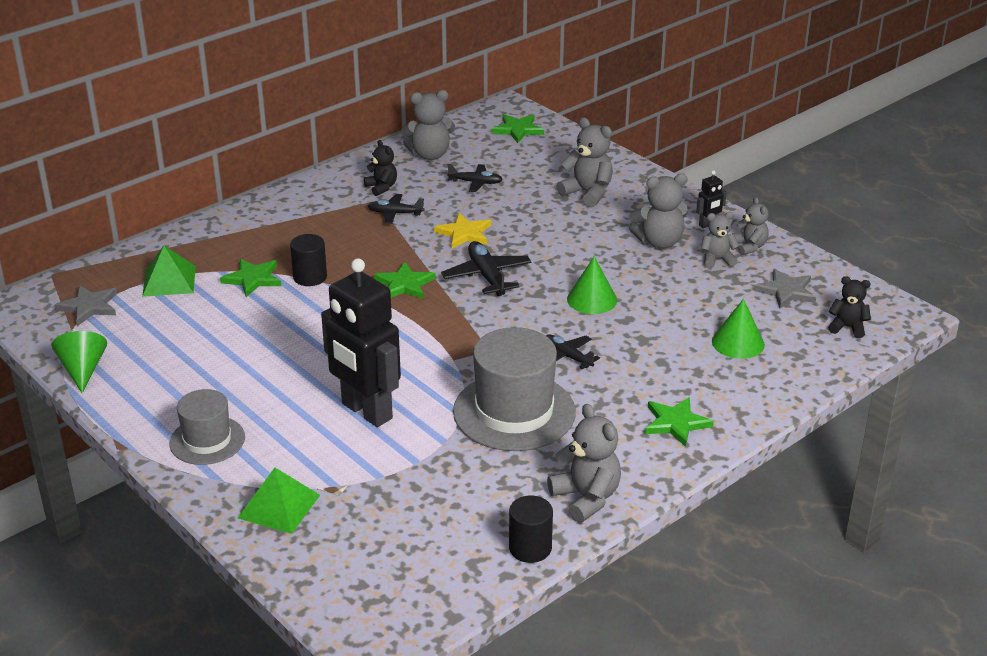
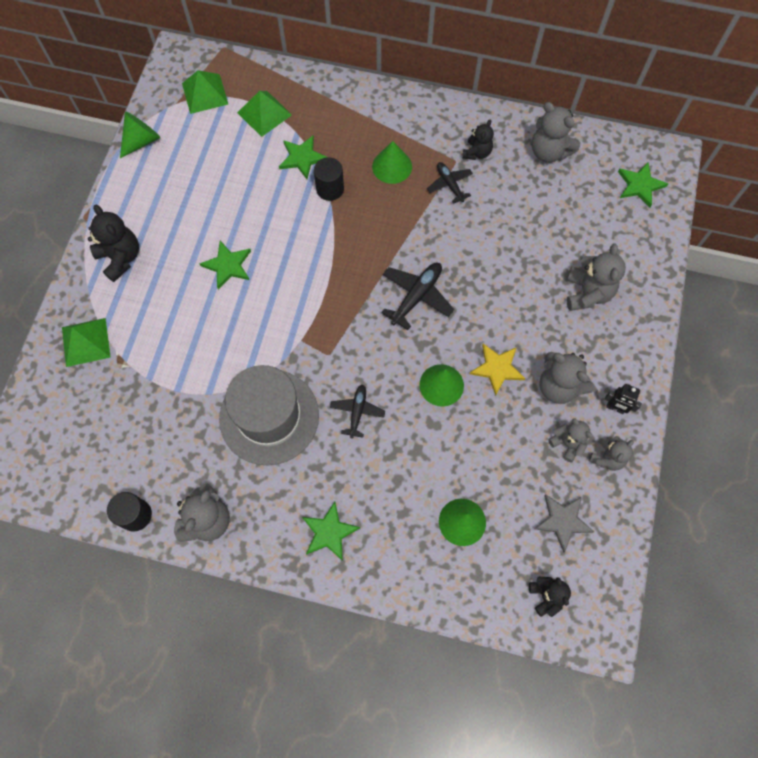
camera: 55 degrees right, 35 degrees up
grey star [54,285,117,326] -> green pyramid [182,70,228,114]
grey hat [169,389,245,465] -> black teddy bear [88,205,139,282]
black robot [321,258,401,427] -> none
green star [374,262,436,299] -> green star moved to [200,241,251,289]
yellow star [434,213,491,249] -> yellow star moved to [470,344,525,396]
black plane [447,164,503,192] -> none
none -> green cone [372,141,412,184]

